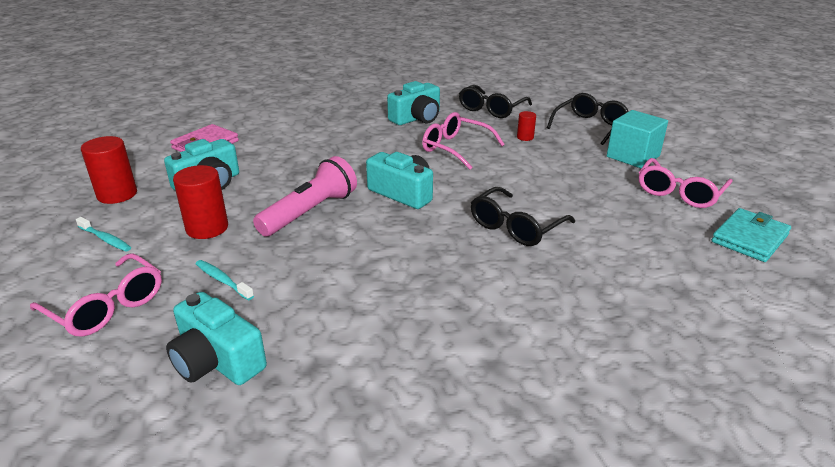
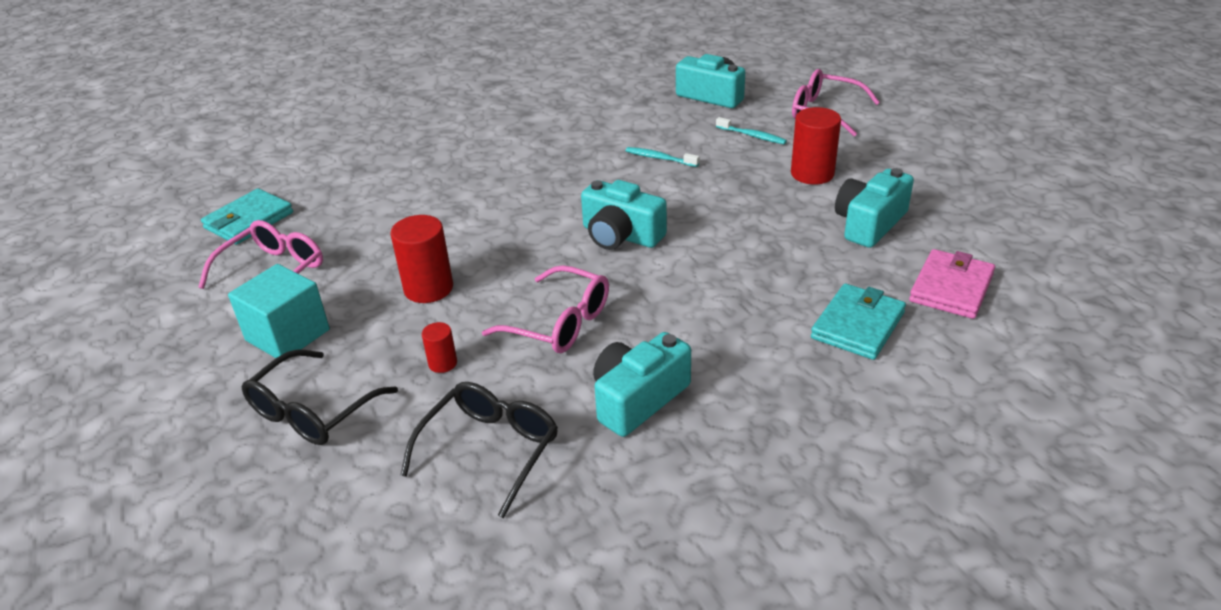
camera: 175 degrees right, 5 degrees up
turquoise toothbrush [76,217,131,251] -> turquoise toothbrush moved to [626,147,699,167]
red cylinder [81,136,137,204] -> red cylinder moved to [390,215,453,303]
pink flashlight [253,156,357,236] -> none
black glasses [471,187,575,246] -> none
none -> turquoise wallet [811,283,906,360]

